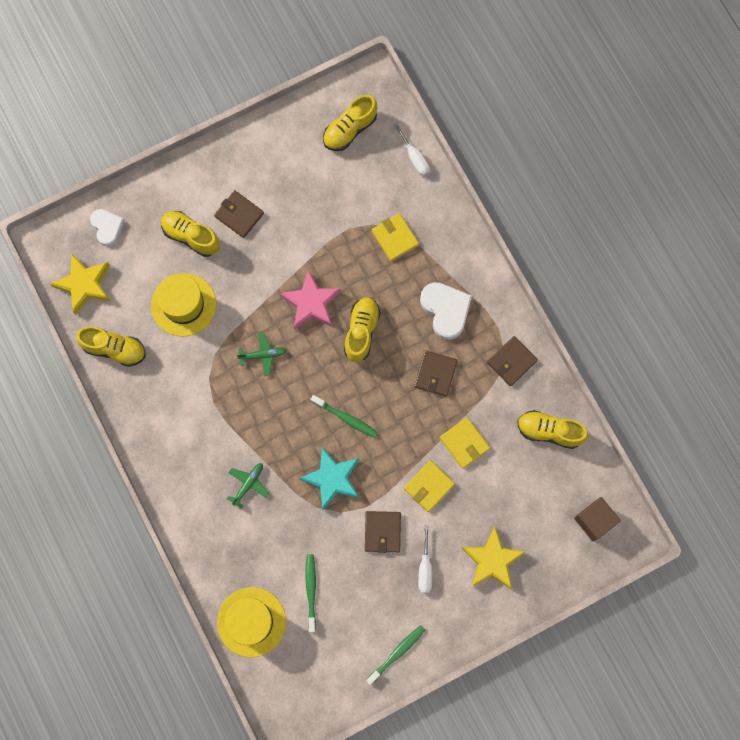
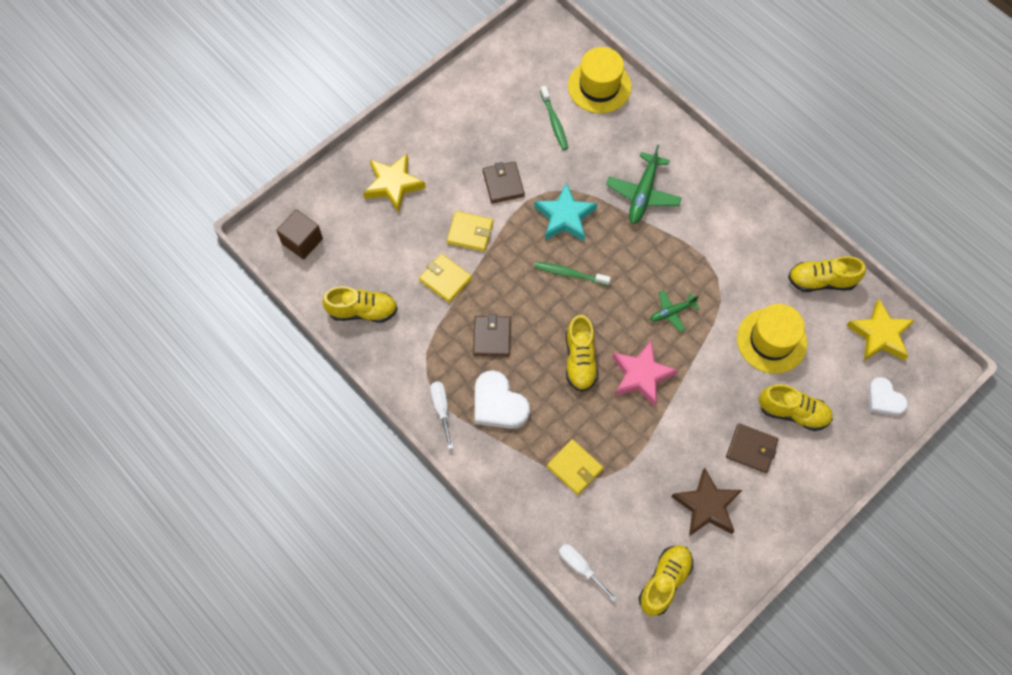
camera: 165 degrees right, 10 degrees down
green plane [227,463,269,509] -> green plane [606,145,681,224], size x1.67
green toothbrush [366,625,426,685] -> none
yellow wallet [404,460,455,512] -> yellow wallet turned 75 degrees clockwise [447,211,493,252]
white screwdriver [418,525,432,593] -> white screwdriver moved to [430,381,453,449]
brown wallet [487,336,538,386] -> none
none -> brown star [671,468,742,536]

